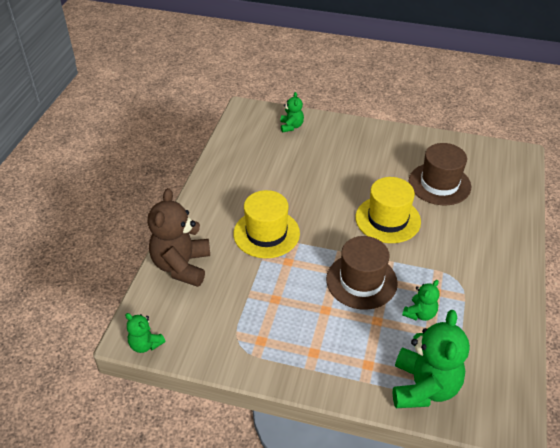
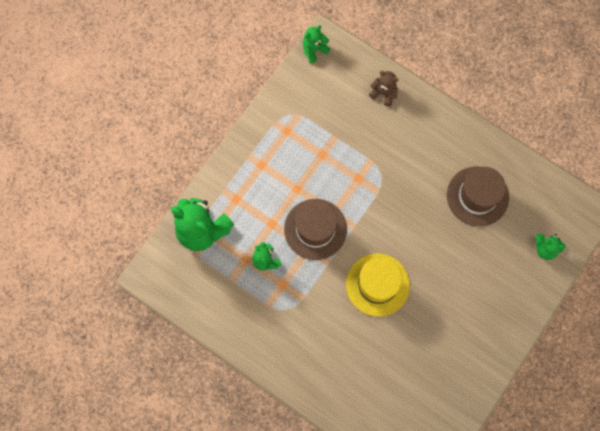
camera: 110 degrees right, 30 degrees up
brown teddy bear [148,188,210,287] -> brown teddy bear [369,71,398,106], size x0.51
yellow hat [233,190,300,258] -> none
brown hat [409,143,471,205] -> brown hat moved to [447,167,509,227]

